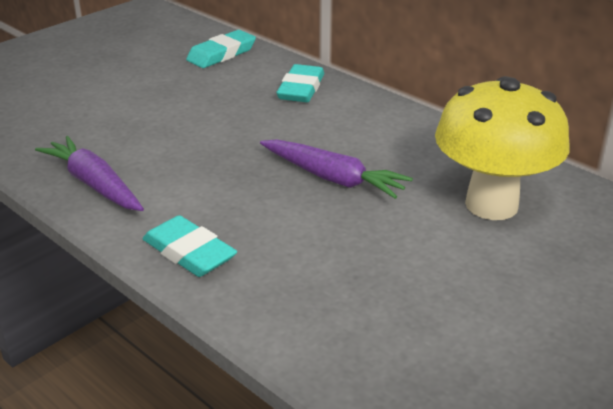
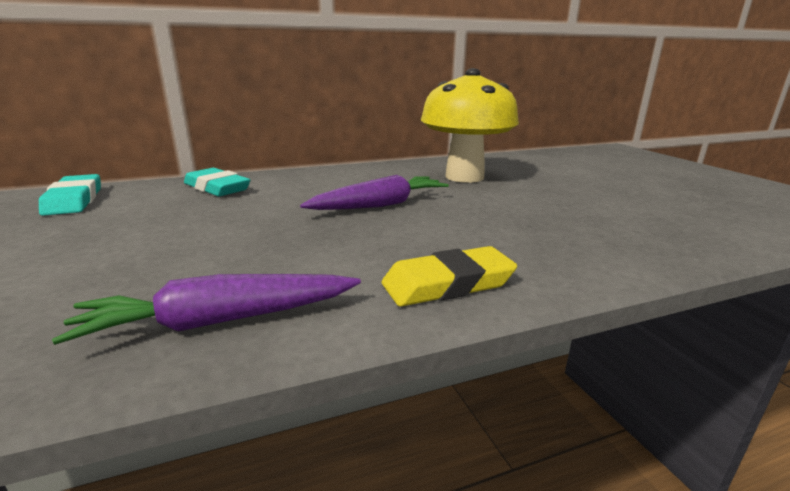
camera: 65 degrees left, 10 degrees down
turquoise eraser [143,215,237,277] -> yellow eraser [382,246,517,307]

